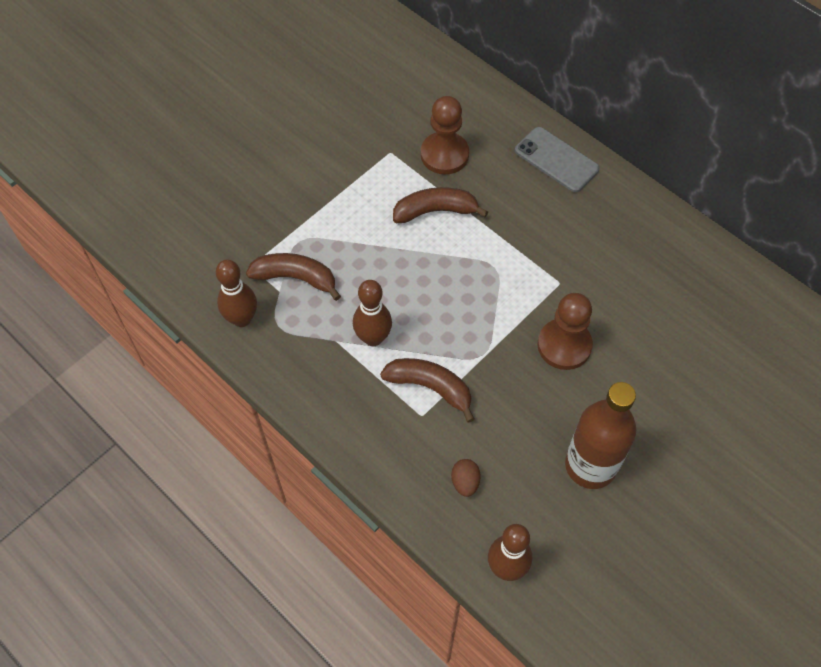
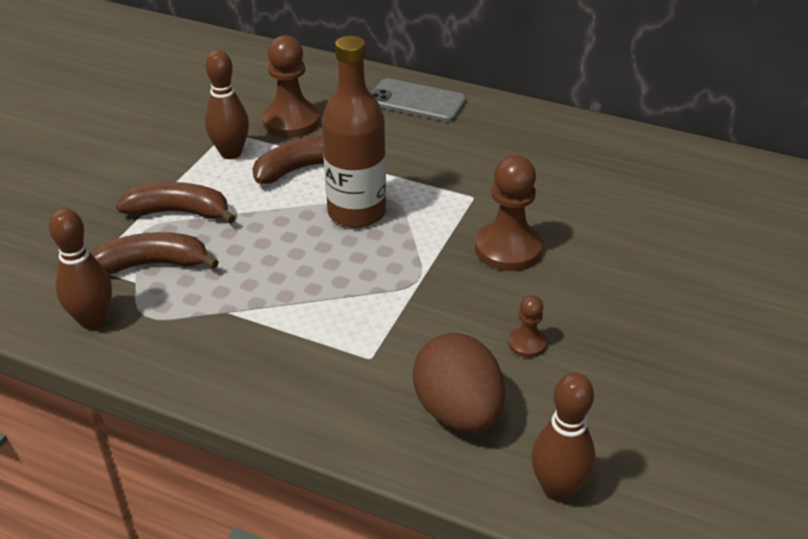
camera: 20 degrees left, 20 degrees down
brown bowling pin [353,280,392,346] -> brown bowling pin moved to [205,50,249,159]
brown banana [380,358,474,423] -> brown banana moved to [116,182,236,224]
brown egg [451,459,481,497] -> brown egg [413,333,505,432], size x2.12
brown bottle [565,382,636,489] -> brown bottle moved to [322,36,386,228]
none -> brown pawn [508,295,547,358]

